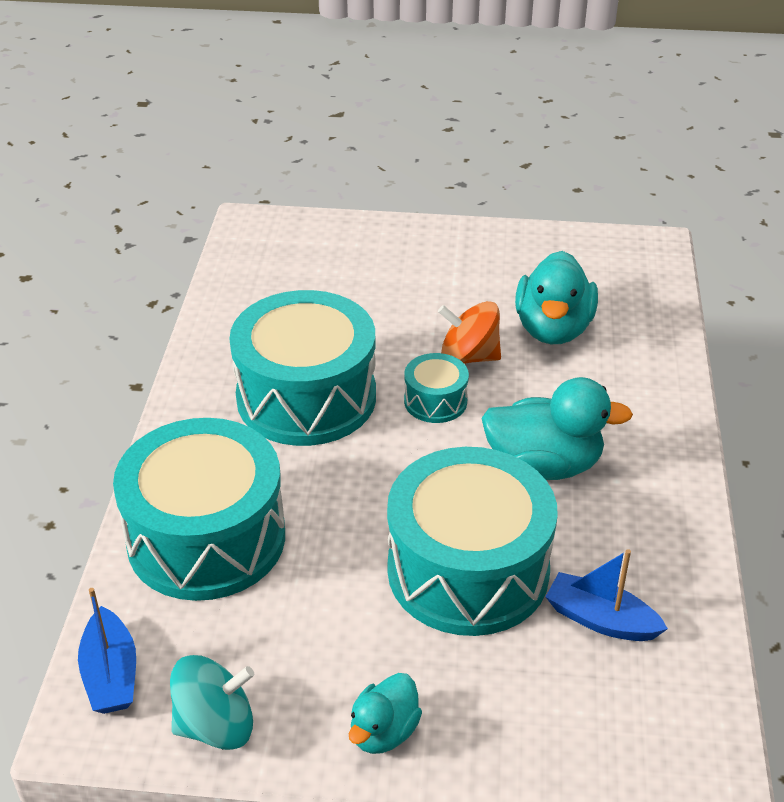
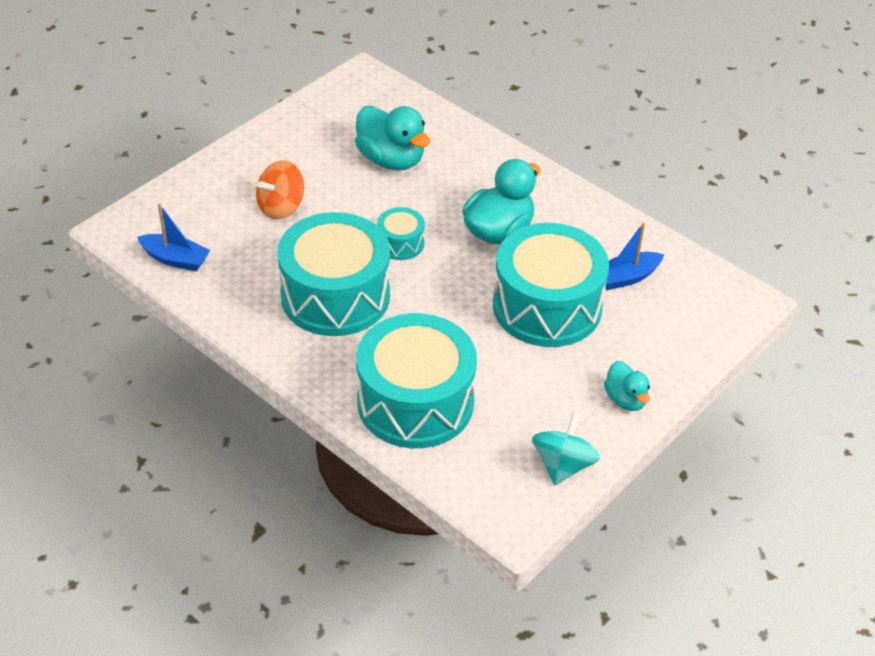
camera: 55 degrees left, 5 degrees up
blue boat [78,588,136,714] -> blue boat moved to [137,204,210,271]
orange spinning top [438,301,501,364] -> orange spinning top moved to [256,160,304,219]

